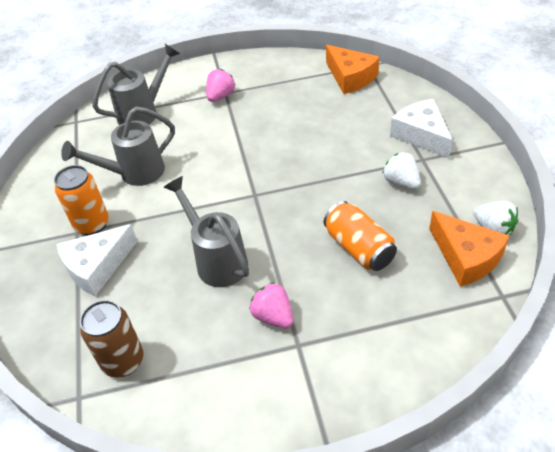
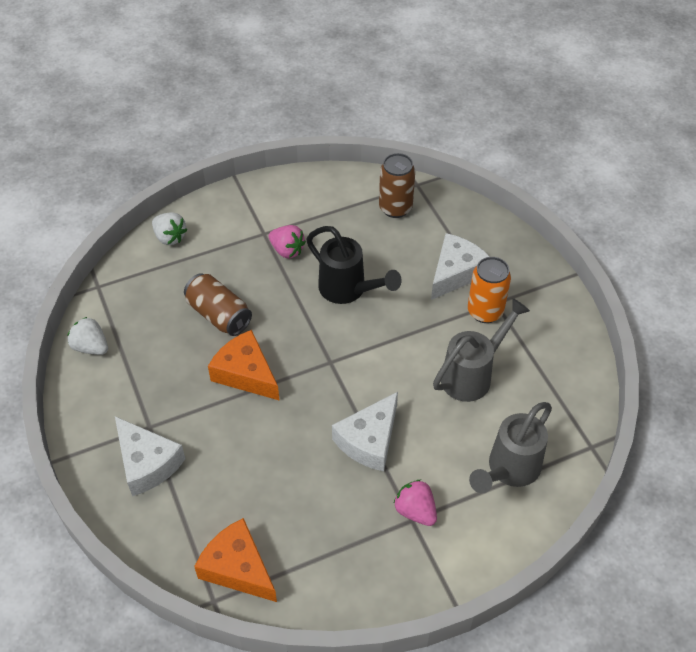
camera: 165 degrees right, 5 degrees up
grey watering can [164,176,249,287] -> black watering can [306,226,401,304]
pink strawberry [206,69,235,102] -> pink strawberry turned 120 degrees clockwise [393,480,437,526]
orange can [324,201,397,271] -> brown can [184,273,252,336]
white strawberry [382,152,421,189] -> white strawberry moved to [152,212,187,245]
orange cheese [429,211,509,287] -> orange cheese moved to [208,330,280,401]
none -> white cheese [332,392,398,471]

